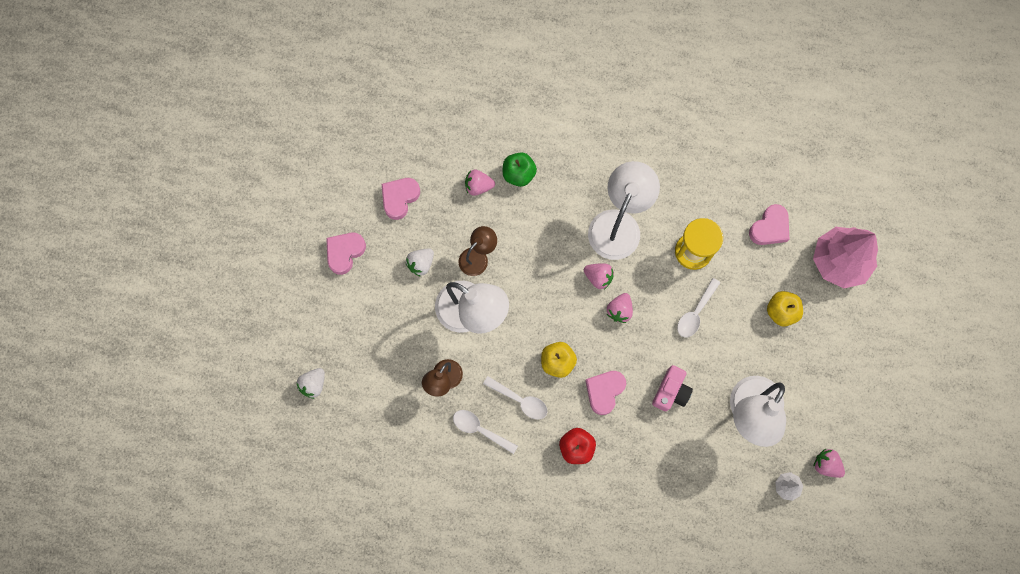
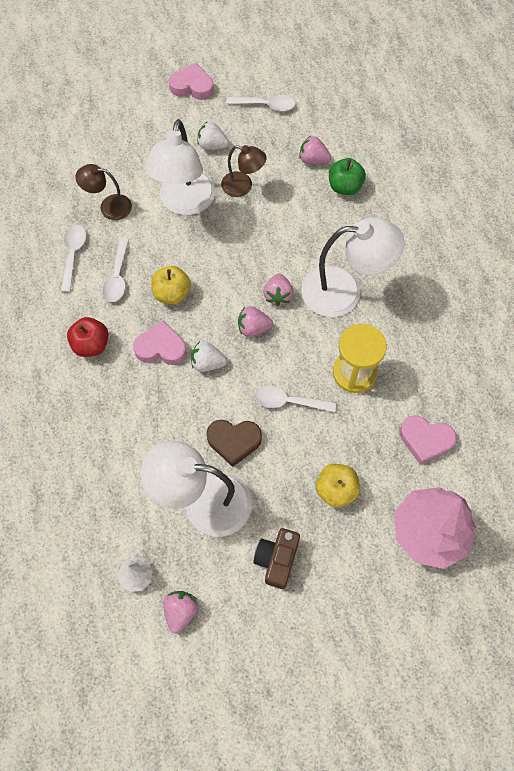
camera: 65 degrees right, 10 degrees down
white strawberry [296,368,325,399] -> white strawberry moved to [191,341,227,372]
pink heart [382,178,420,220] -> white spoon [227,95,295,111]
pink strawberry [465,169,495,196] -> pink strawberry turned 45 degrees counterclockwise [300,136,331,164]
pink camera [652,365,693,411] -> none
none -> brown heart [206,420,262,467]
none -> brown camera [253,528,300,589]

